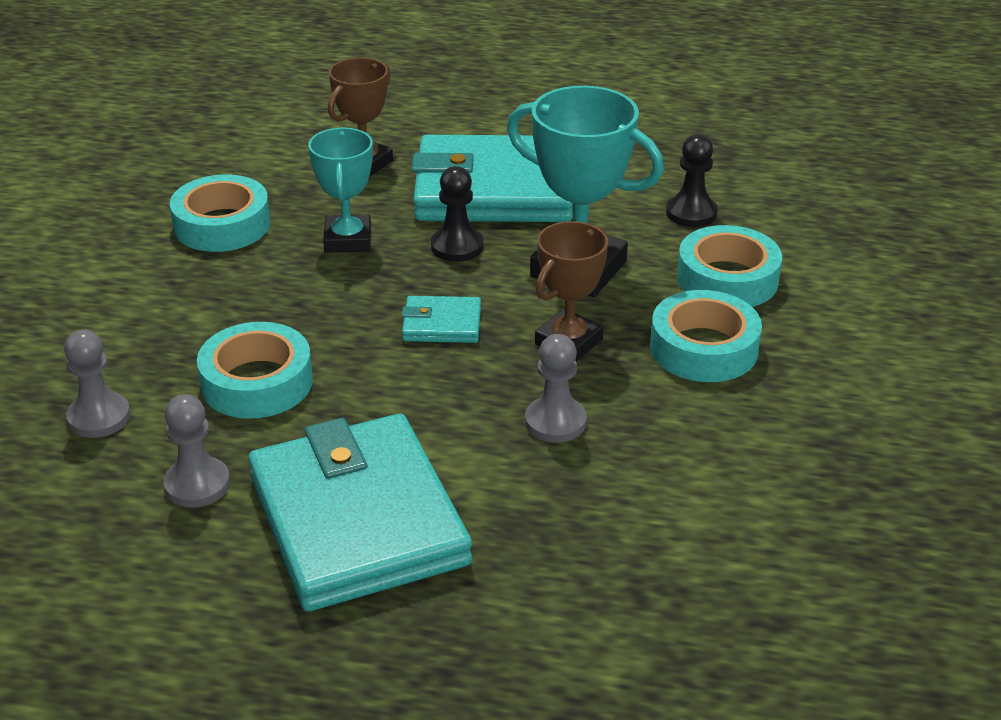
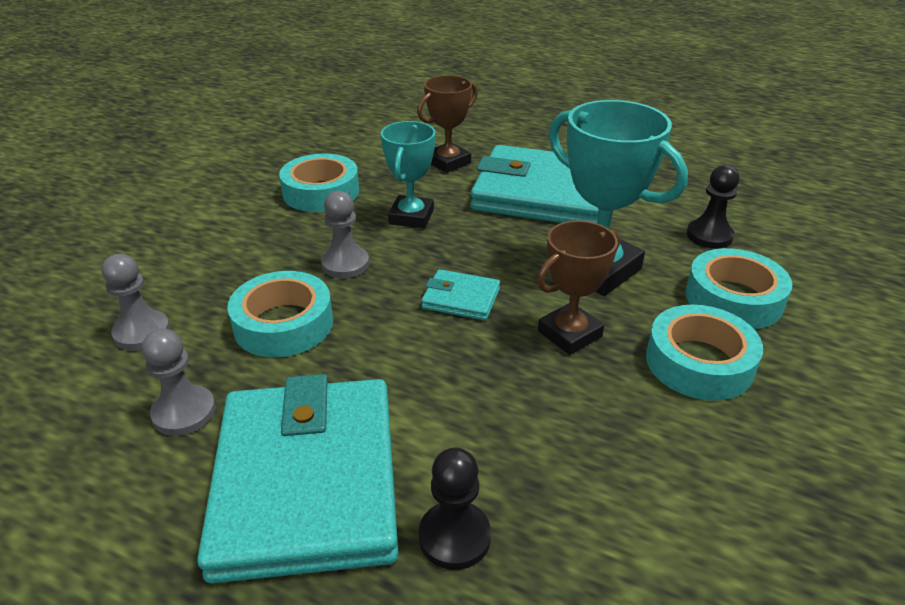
camera: 15 degrees right, 0 degrees up
black pawn [431,166,483,262] -> black pawn moved to [419,448,491,570]
grey pawn [525,334,587,443] -> grey pawn moved to [321,191,369,278]

